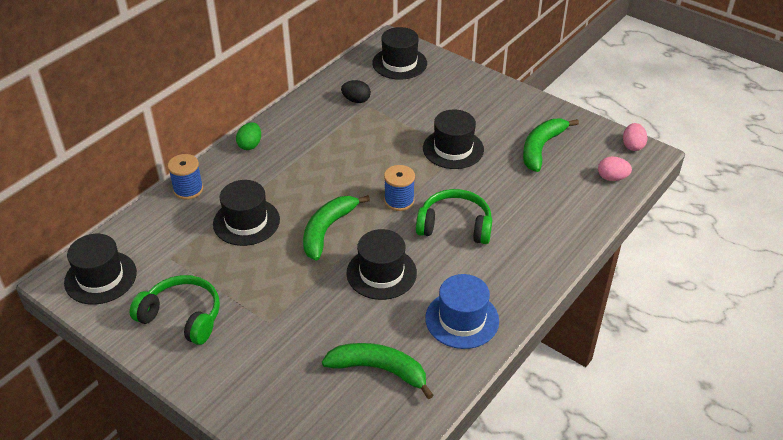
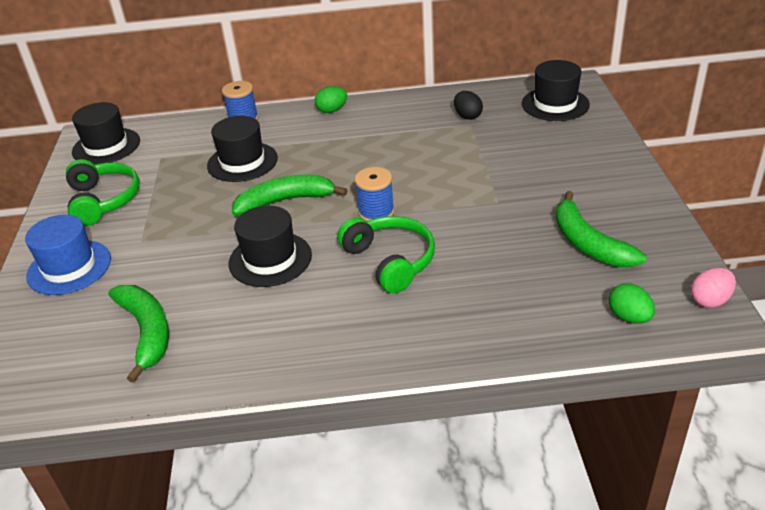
camera: 50 degrees right, 5 degrees down
black hat [423,109,484,169] -> none
blue hat [425,274,499,349] -> blue hat moved to [25,214,111,295]
green banana [523,119,579,172] -> green banana turned 105 degrees counterclockwise [556,191,647,267]
pink egg [598,157,632,181] -> green egg [609,283,655,324]

